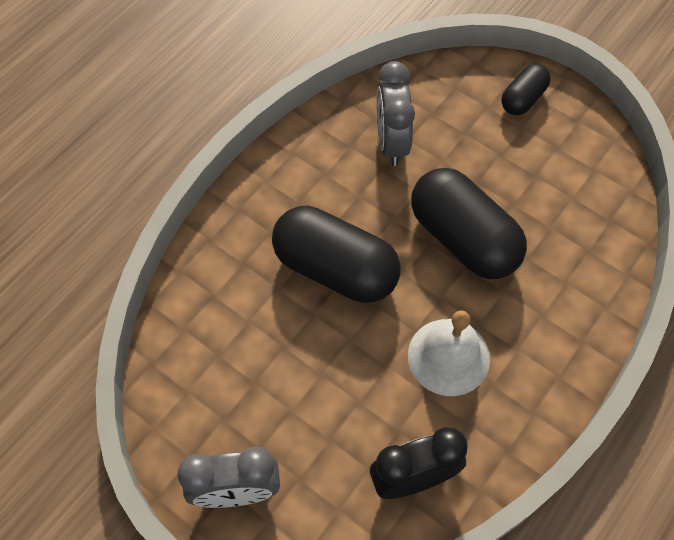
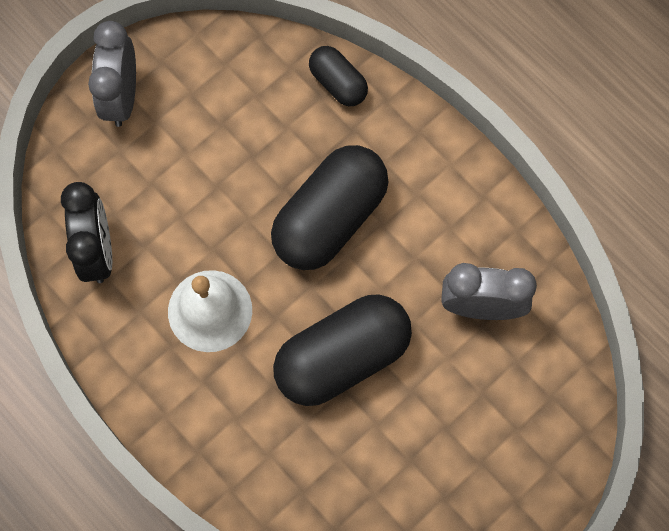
camera: 100 degrees right, 10 degrees up
black capsule [501,64,551,115] -> black capsule moved to [309,46,368,106]

